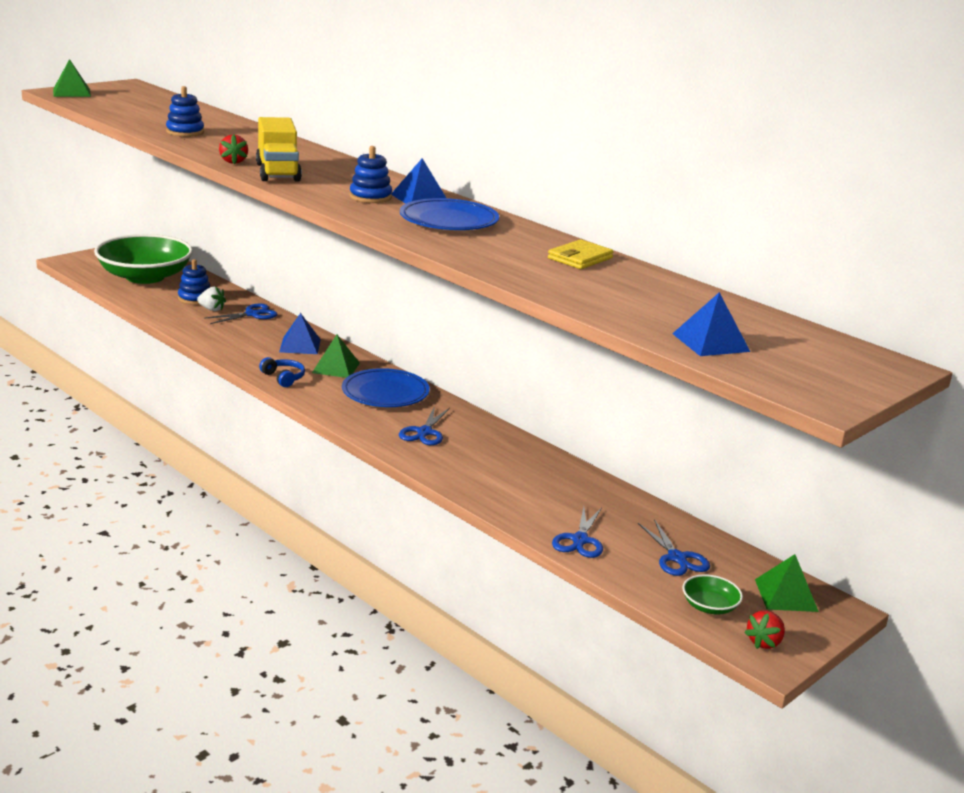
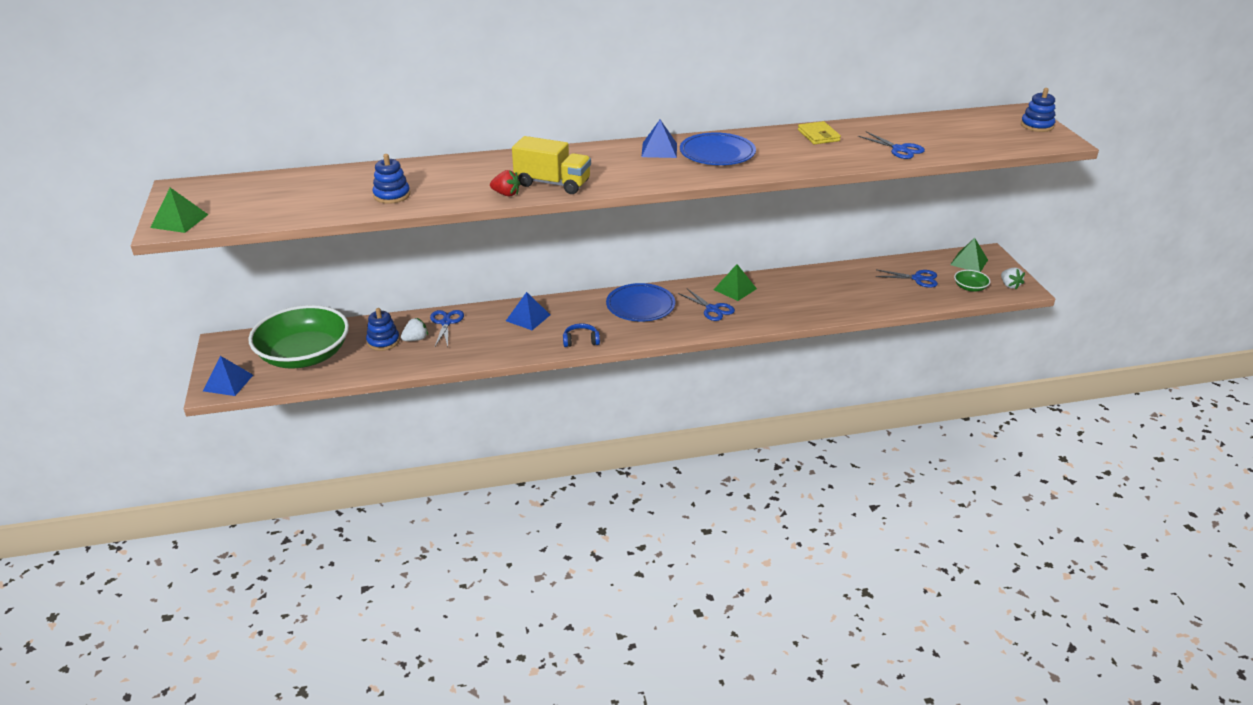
camera: 55 degrees left, 10 degrees up
green pyramid [312,335,360,378] -> green pyramid moved to [714,264,757,301]
blue stacking toy [350,146,392,203] -> blue stacking toy moved to [1021,88,1055,132]
blue scissors [552,507,603,558] -> blue scissors moved to [858,132,925,159]
blue pyramid [672,292,750,356] -> blue pyramid moved to [203,356,253,396]
red strawberry [744,610,785,649] -> white strawberry [1001,268,1025,289]

